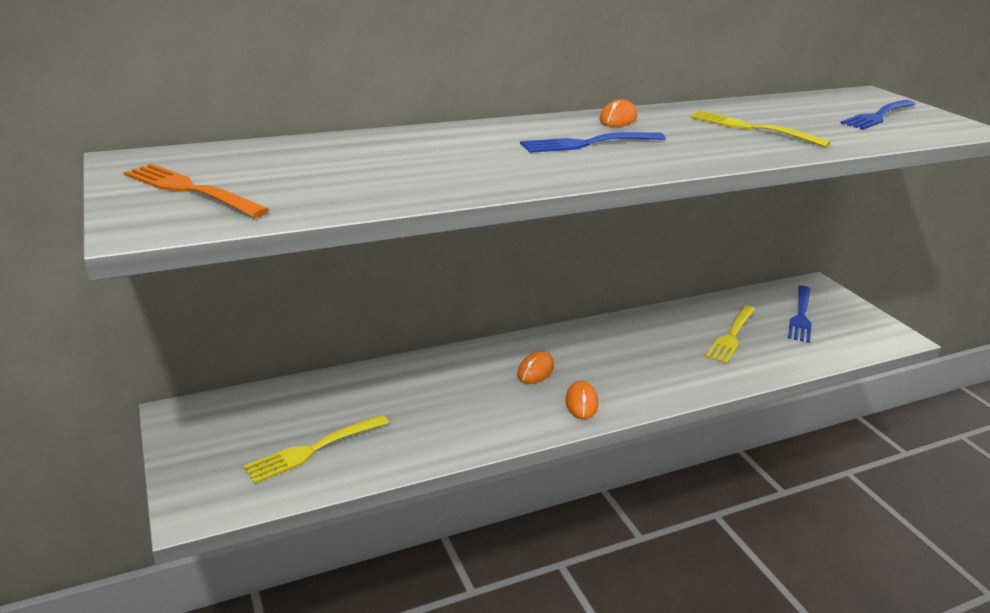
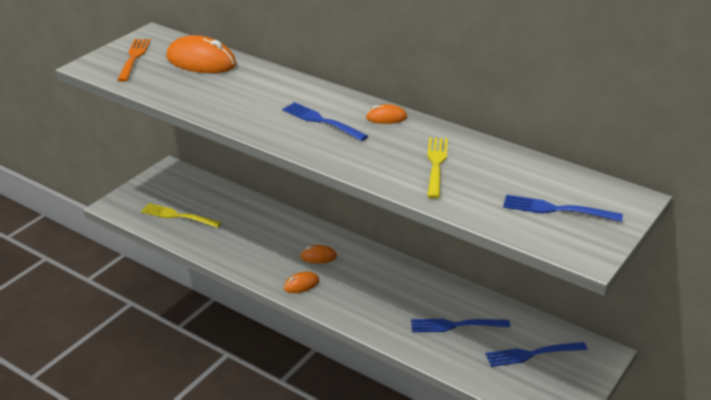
camera: 60 degrees right, 5 degrees up
yellow fork [706,305,755,364] -> blue fork [411,319,510,332]
none -> orange mouse [166,35,236,73]

